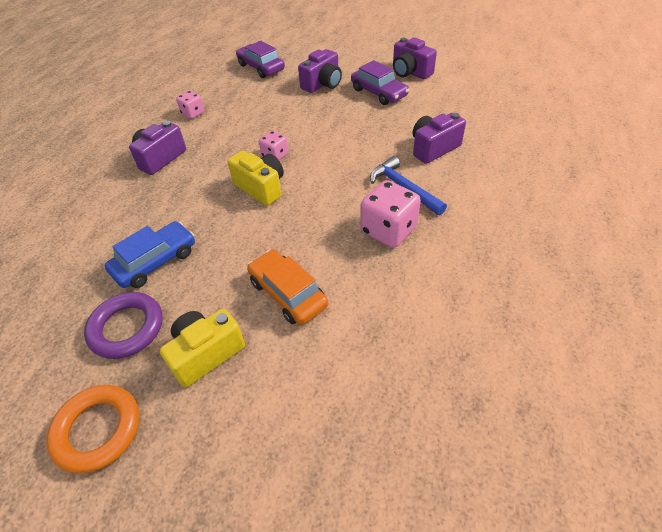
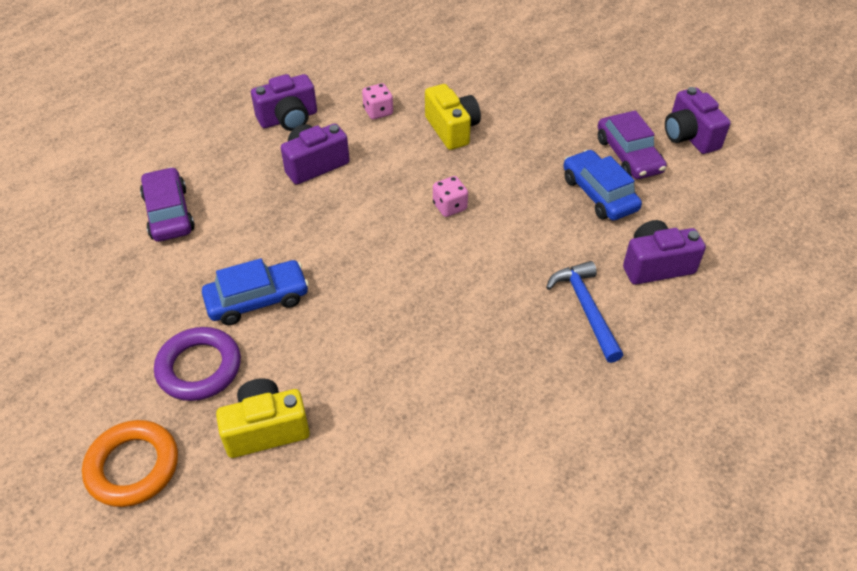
camera: 20 degrees right, 0 degrees up
yellow camera [227,151,284,206] -> yellow camera moved to [425,84,481,150]
purple car [236,41,285,78] -> purple car moved to [140,167,195,242]
orange car [247,250,328,325] -> none
purple camera [298,49,342,93] -> purple camera moved to [251,74,317,131]
pink dice [360,180,421,248] -> none
none -> blue car [563,150,642,221]

